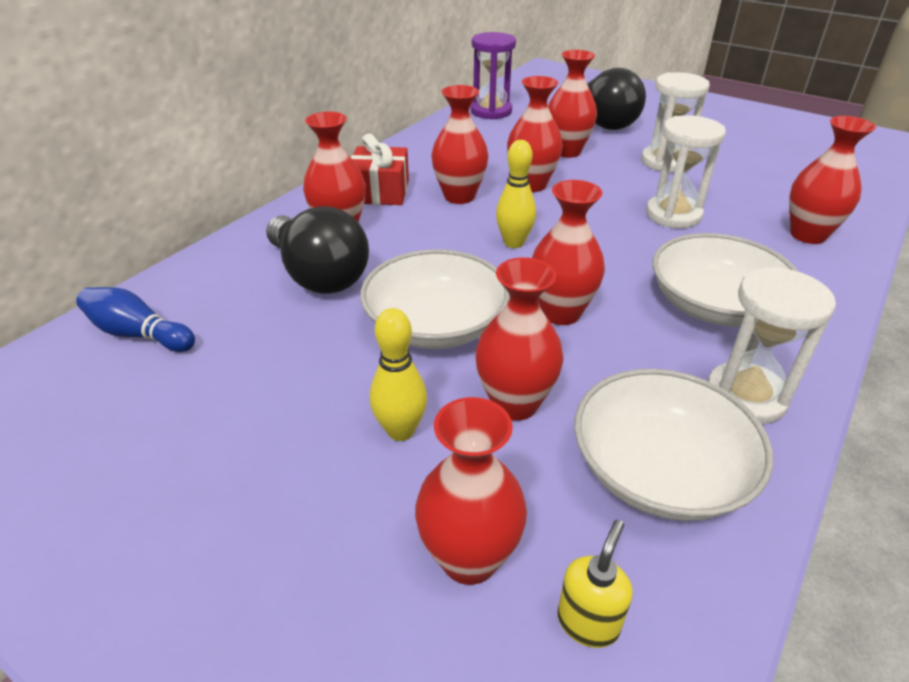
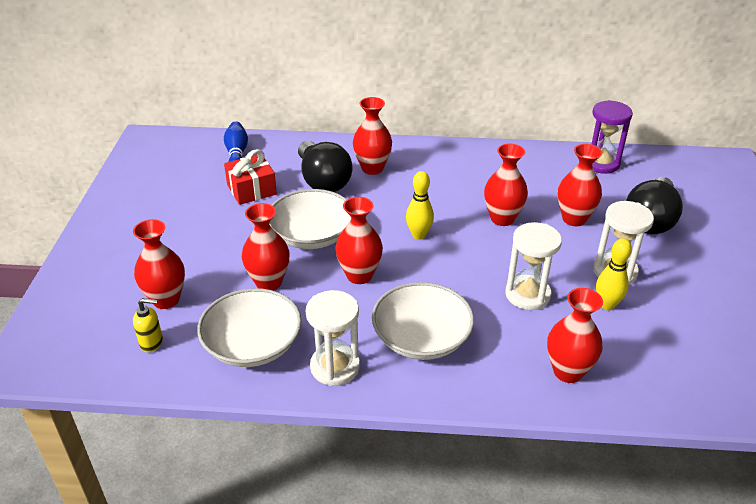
camera: 60 degrees right, 0 degrees up
black light bulb [266,206,369,294] -> black light bulb turned 45 degrees counterclockwise [298,141,352,192]
red gift [351,133,409,205] -> red gift moved to [224,149,277,205]
yellow bowling pin [370,308,427,441] -> yellow bowling pin moved to [596,238,632,310]
red vase [431,85,489,204] -> none

